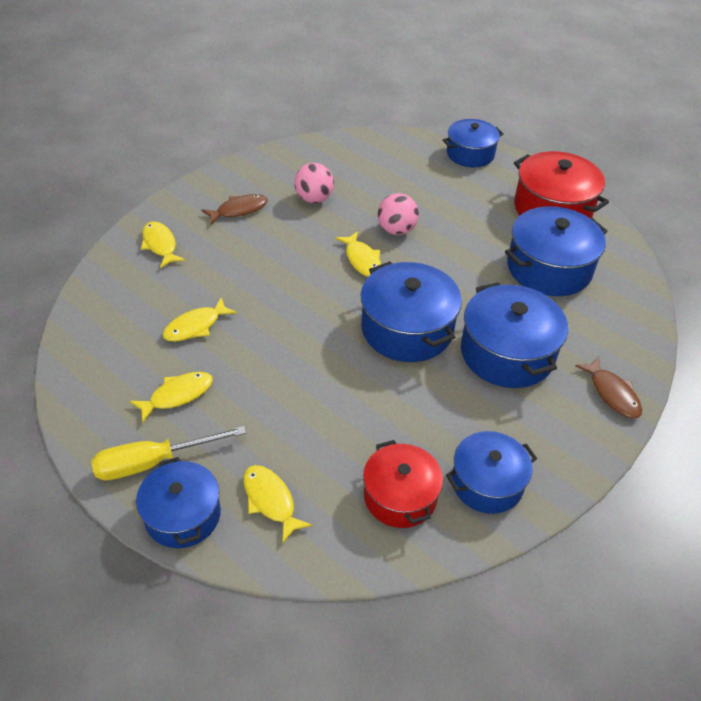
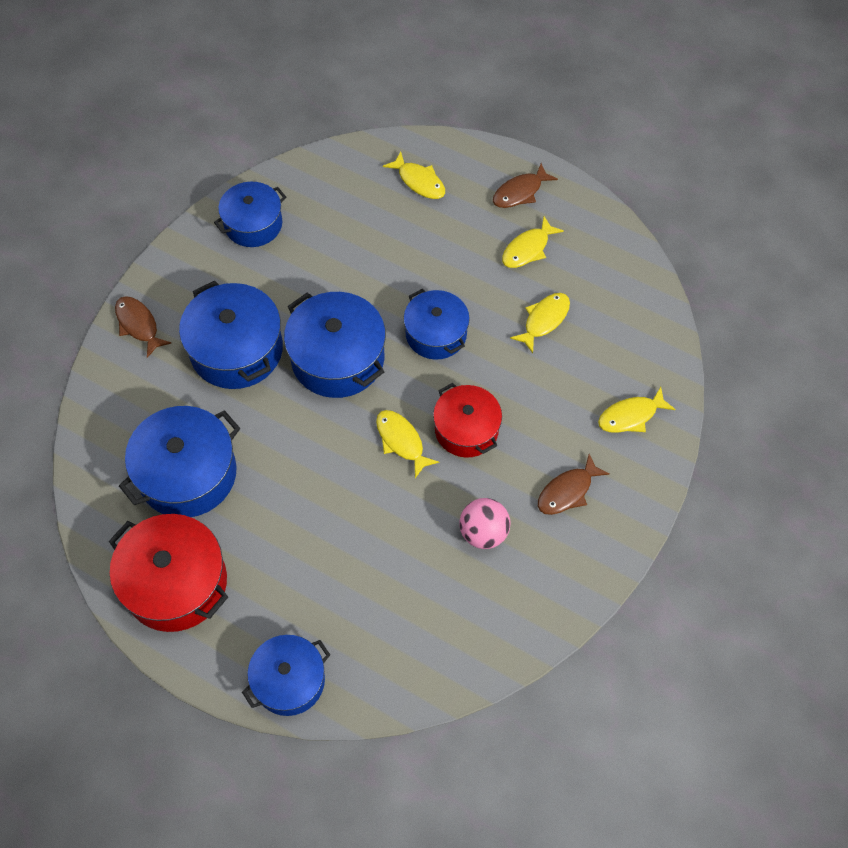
camera: 170 degrees right, 15 degrees up
yellow screwdriver [91,426,246,480] -> brown fish [493,163,558,208]
blue pot [136,457,221,548] -> blue pot moved to [404,289,470,360]
yellow fish [141,221,186,268] -> yellow fish turned 105 degrees clockwise [598,387,676,433]
red pot [363,440,443,528] -> red pot moved to [433,383,502,458]
pink ball [378,193,419,235] -> none

